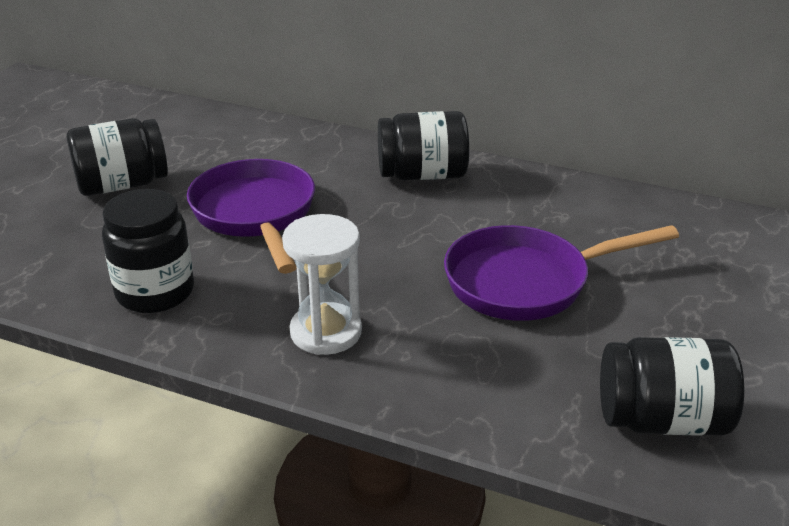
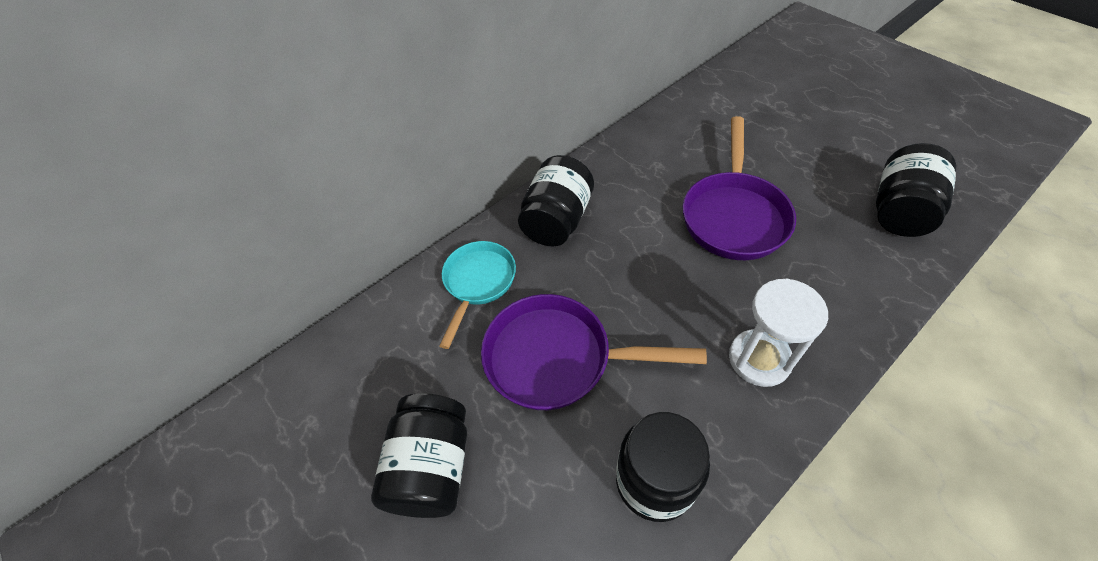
camera: 60 degrees left, 20 degrees up
none -> turquoise pan [439,241,516,349]

